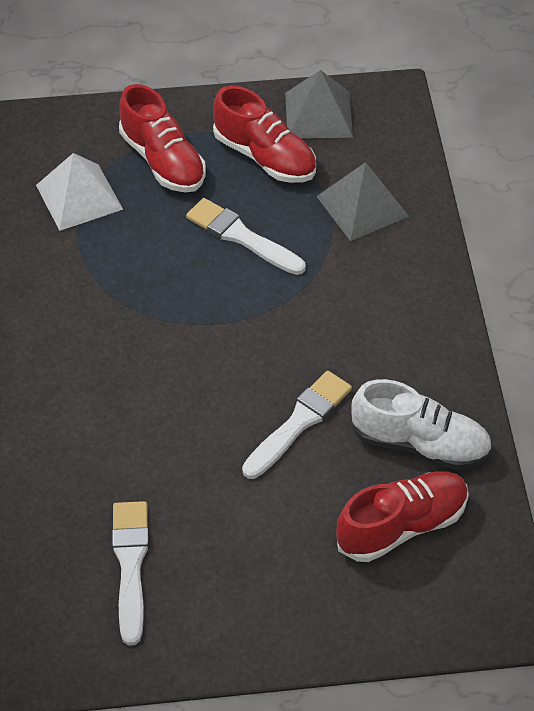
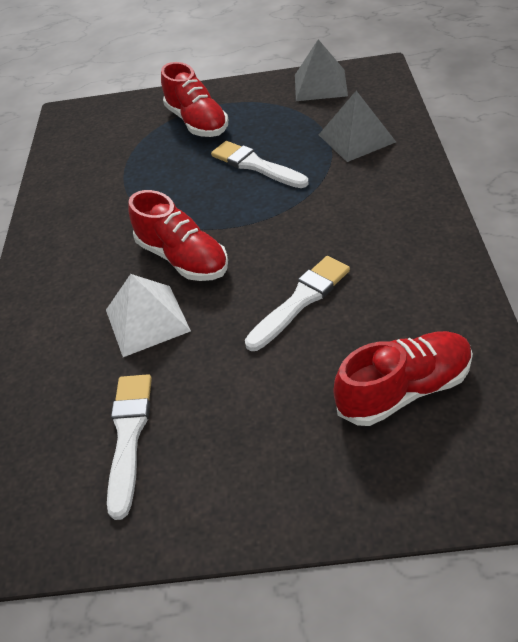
camera: 10 degrees right, 5 degrees down
white pyramid [36,153,123,231] -> white pyramid moved to [106,274,191,357]
red shoe [213,86,316,183] -> red shoe moved to [128,190,228,281]
white shoe [351,379,492,470] -> none

